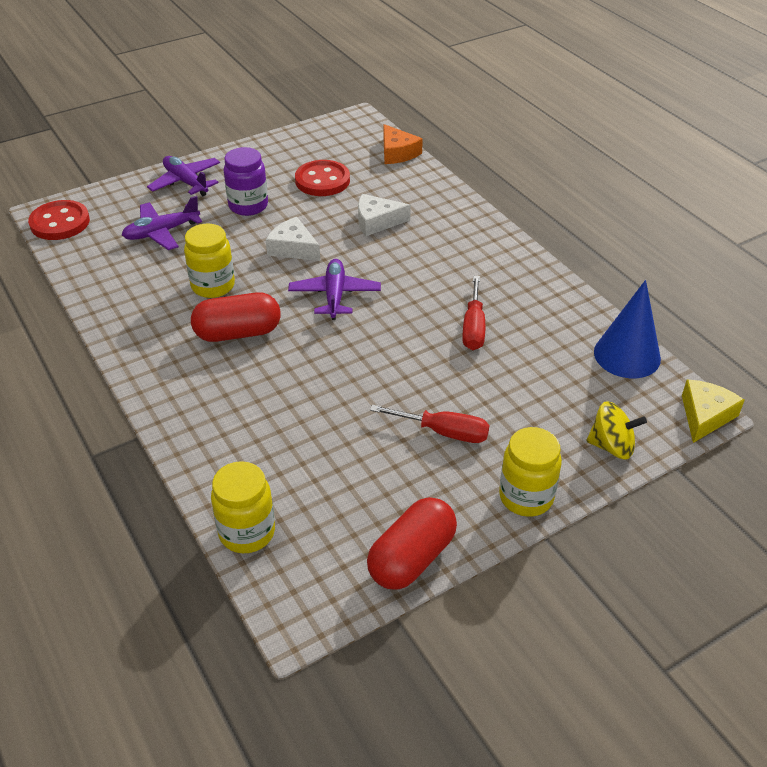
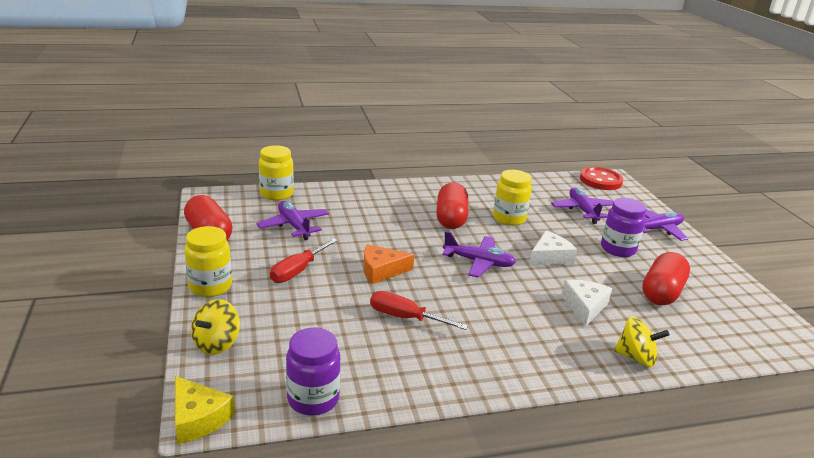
camera: 105 degrees right, 15 degrees down
red button [295,160,350,196] -> red capsule [642,252,690,305]
orange cheese [383,124,423,164] -> orange cheese moved to [363,244,415,284]
blue cone [594,280,661,378] -> purple jar [286,328,340,415]
none -> purple plane [256,201,329,240]
none -> yellow spinning top [614,316,670,367]

